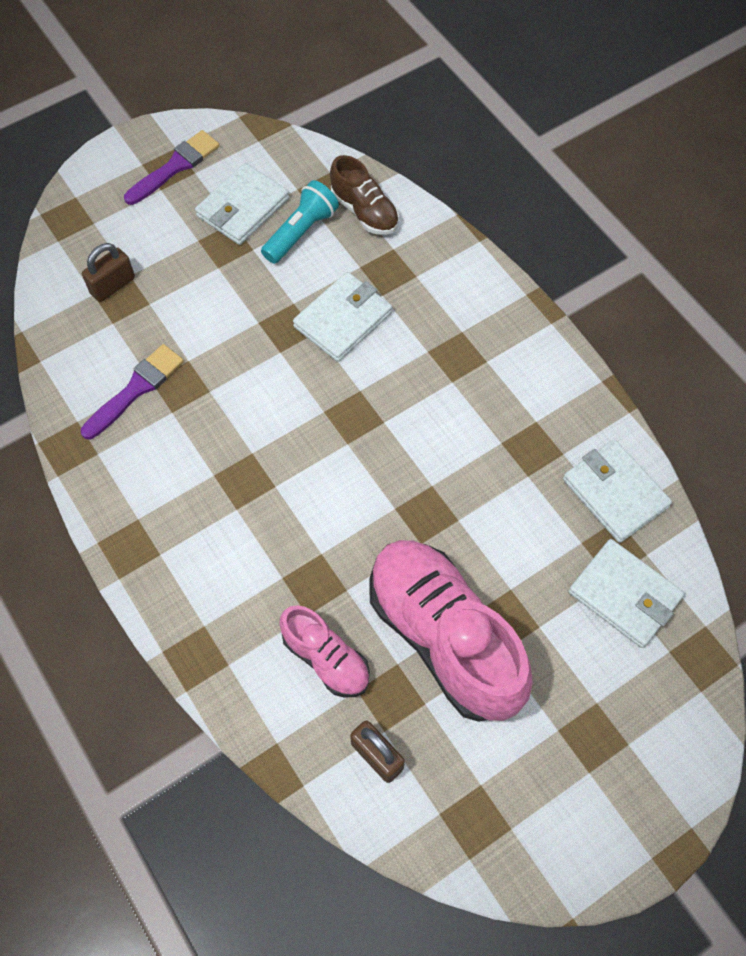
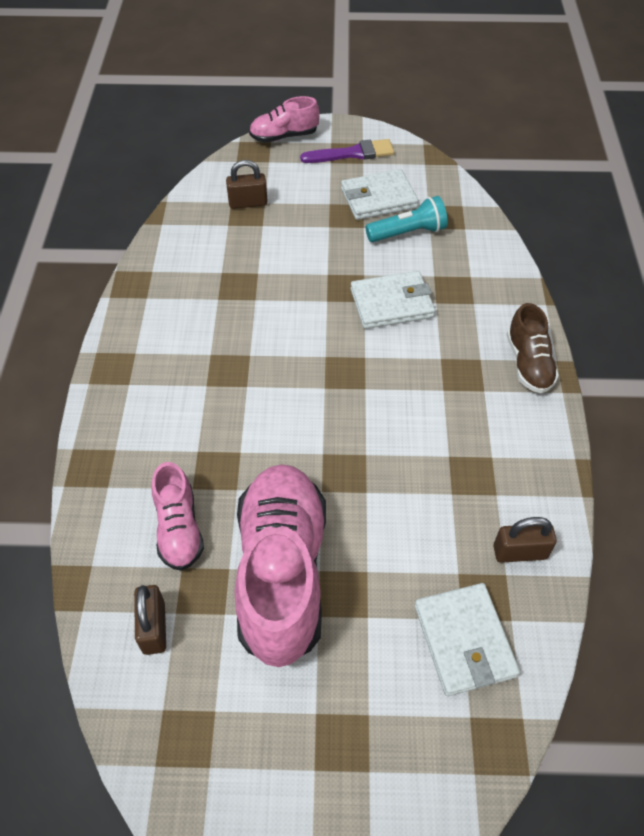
camera: 35 degrees right, 10 degrees down
purple brush [81,344,184,439] -> none
brown shoe [330,155,399,235] -> brown shoe moved to [507,303,559,393]
white wallet [563,440,672,543] -> brown padlock [493,517,557,563]
none -> pink shoe [249,96,320,143]

